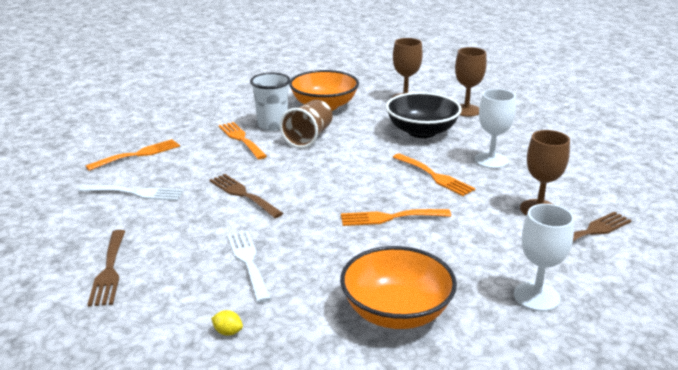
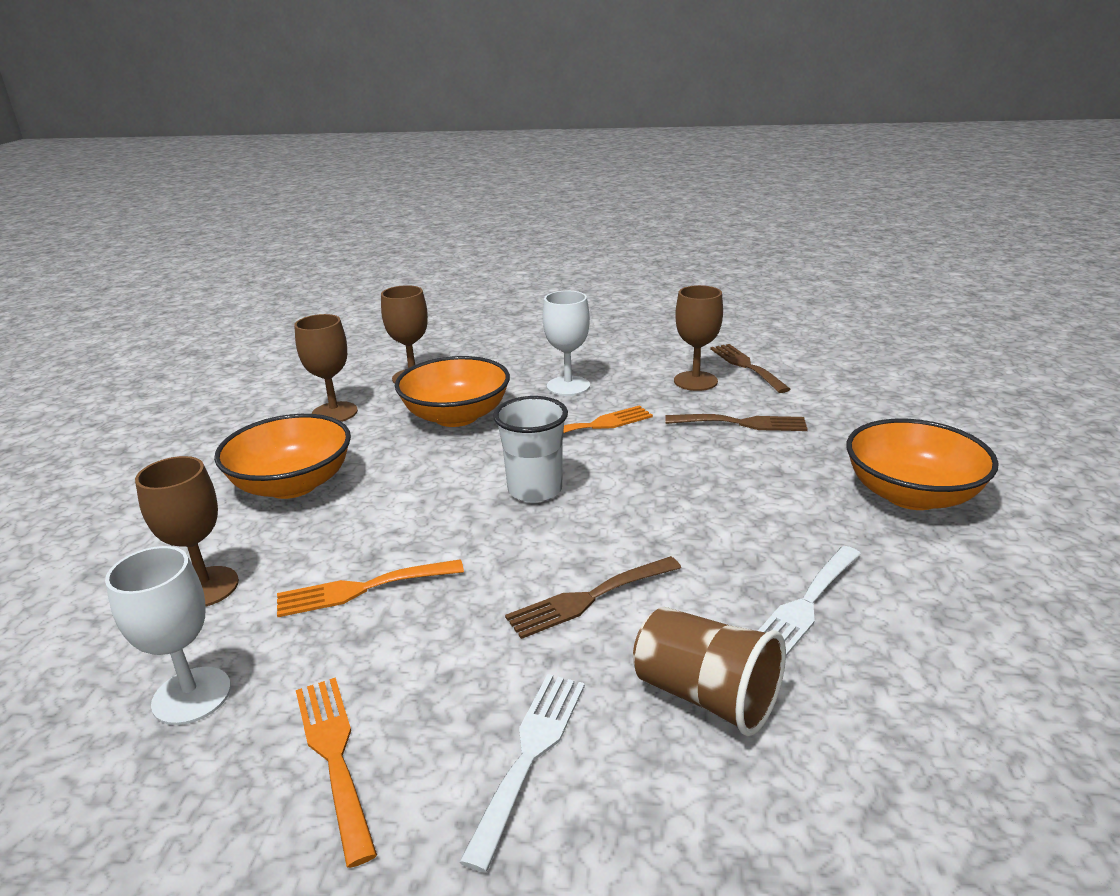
camera: 75 degrees left, 0 degrees up
brown fork [88,230,125,307] -> brown fork moved to [665,414,808,431]
yellow lemon [211,310,243,336] -> none
white fork [227,231,271,303] -> white fork turned 45 degrees counterclockwise [758,546,861,656]
white cup [250,73,291,131] -> white cup moved to [493,396,568,503]
brown cup [280,100,333,148] -> brown cup moved to [633,607,786,736]
orange fork [341,209,451,226] -> none
black bowl [386,92,462,138] -> orange bowl [395,356,510,427]
white goblet [514,204,574,312] -> white goblet moved to [105,546,231,725]
none -> brown goblet [135,456,239,606]

